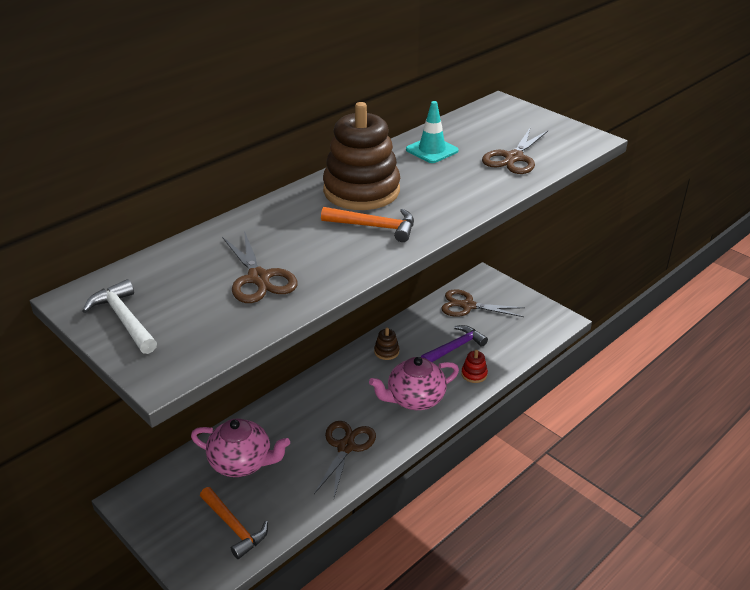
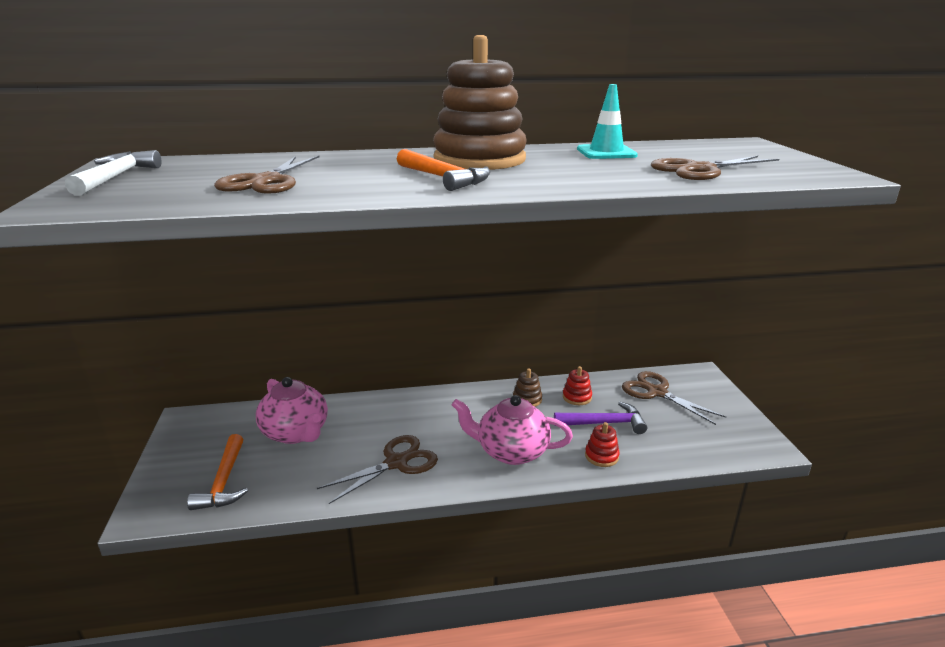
camera: 35 degrees right, 10 degrees down
none -> red stacking toy [563,366,592,405]

